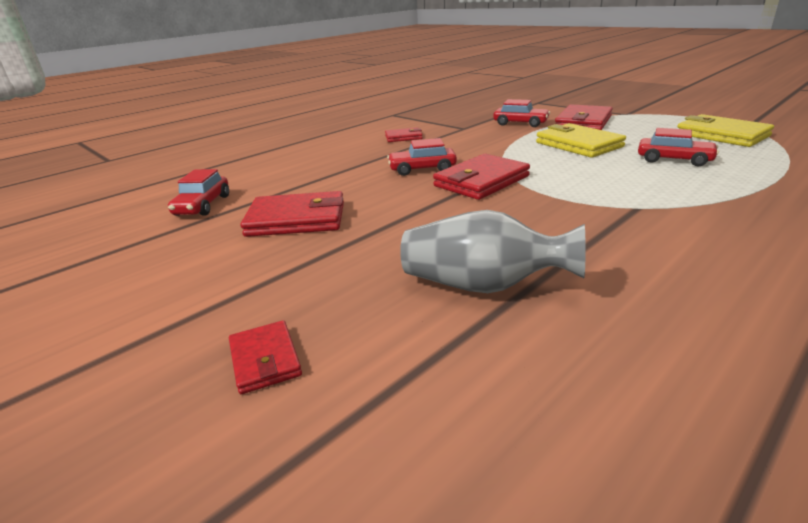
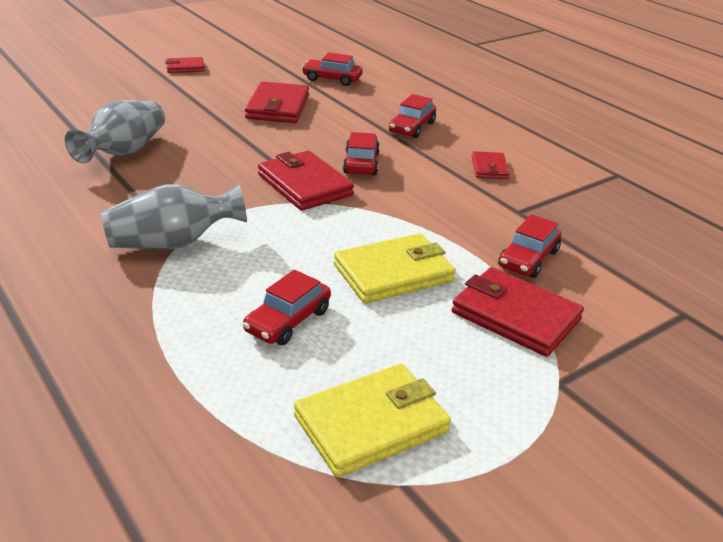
camera: 95 degrees right, 5 degrees up
red wallet [229,320,302,394] -> red wallet moved to [165,57,205,73]
none -> grey vase [101,183,247,250]
none -> red car [389,94,436,138]

